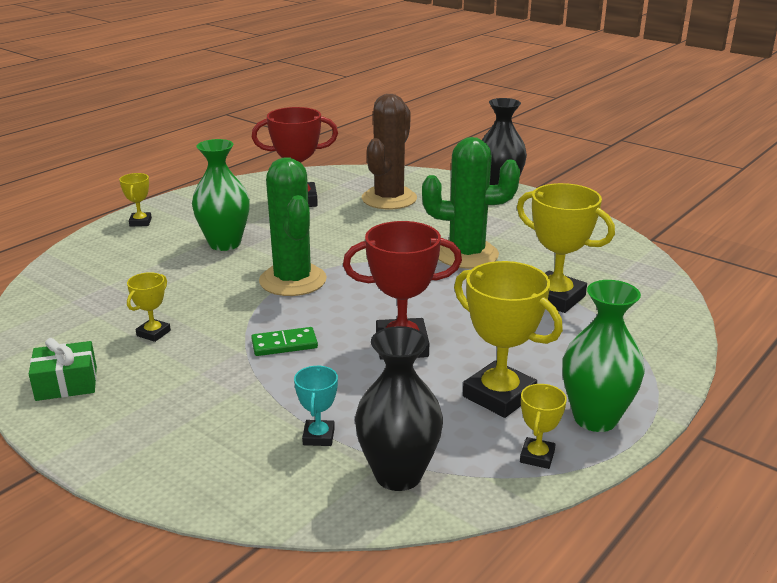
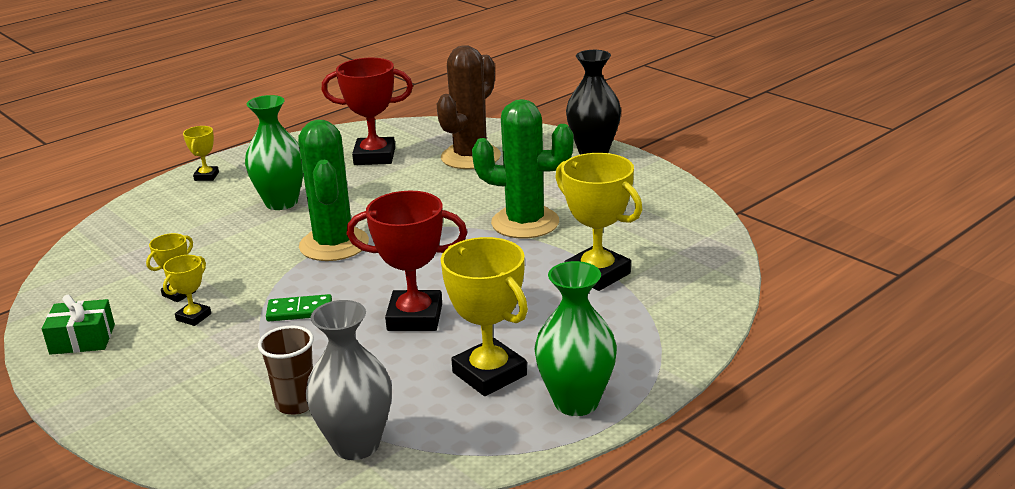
camera: 10 degrees right, 0 degrees up
turquoise trophy [294,366,338,446] -> brown cup [258,326,314,415]
black vase [355,326,443,491] -> grey vase [306,300,392,460]
yellow trophy [520,384,567,469] -> yellow trophy moved to [163,255,211,326]

